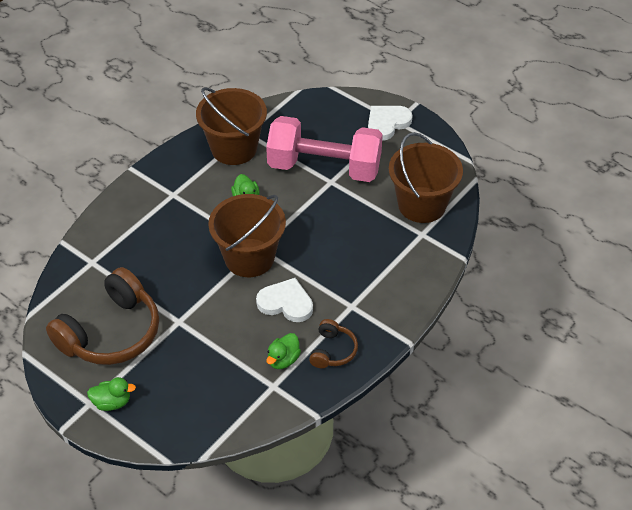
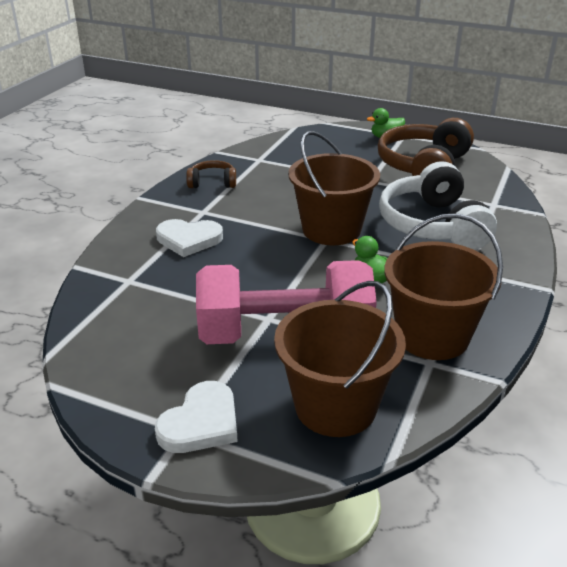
camera: 165 degrees right, 15 degrees down
white heart [256,278,313,322] -> white heart moved to [156,219,223,257]
green duck [266,333,301,369] -> none
brown headphones [309,319,358,368] -> brown headphones turned 90 degrees clockwise [186,160,236,188]
brown bucket [389,132,463,223] -> brown bucket moved to [274,281,406,437]
none -> white headphones [379,161,497,250]

